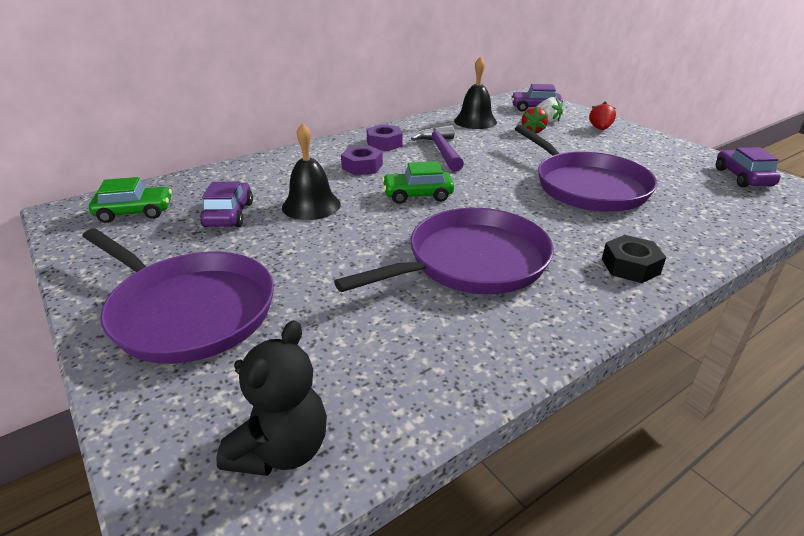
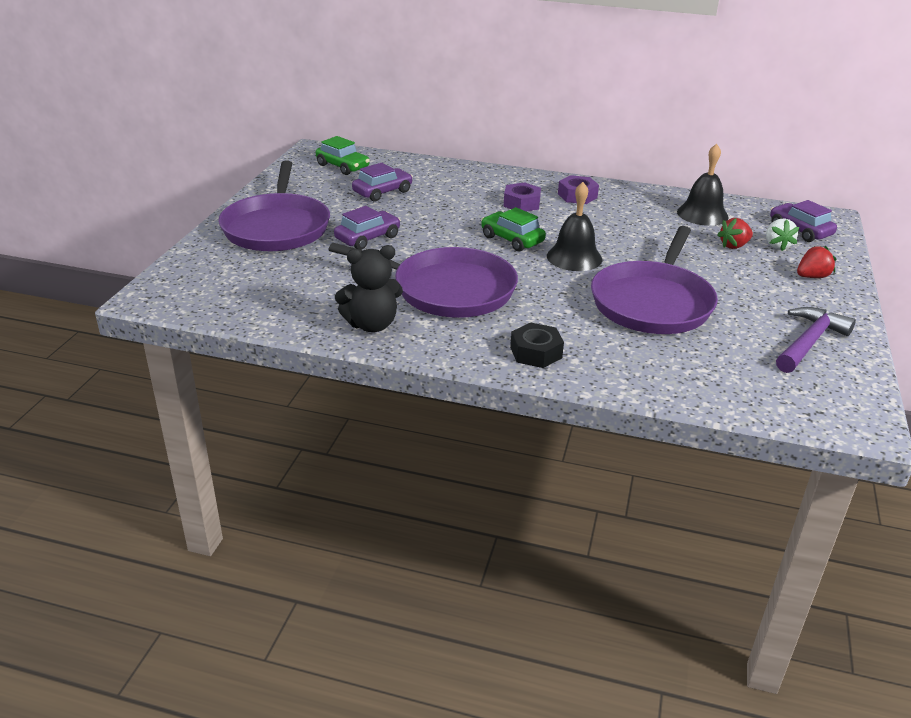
camera: 50 degrees right, 0 degrees up
black teddy bear [216,320,327,476] -> black teddy bear moved to [335,245,403,332]
black bell [282,123,341,220] -> black bell moved to [547,182,602,271]
purple hammer [411,125,464,172] -> purple hammer moved to [776,307,856,373]
purple car [716,147,781,187] -> purple car moved to [334,206,401,250]

